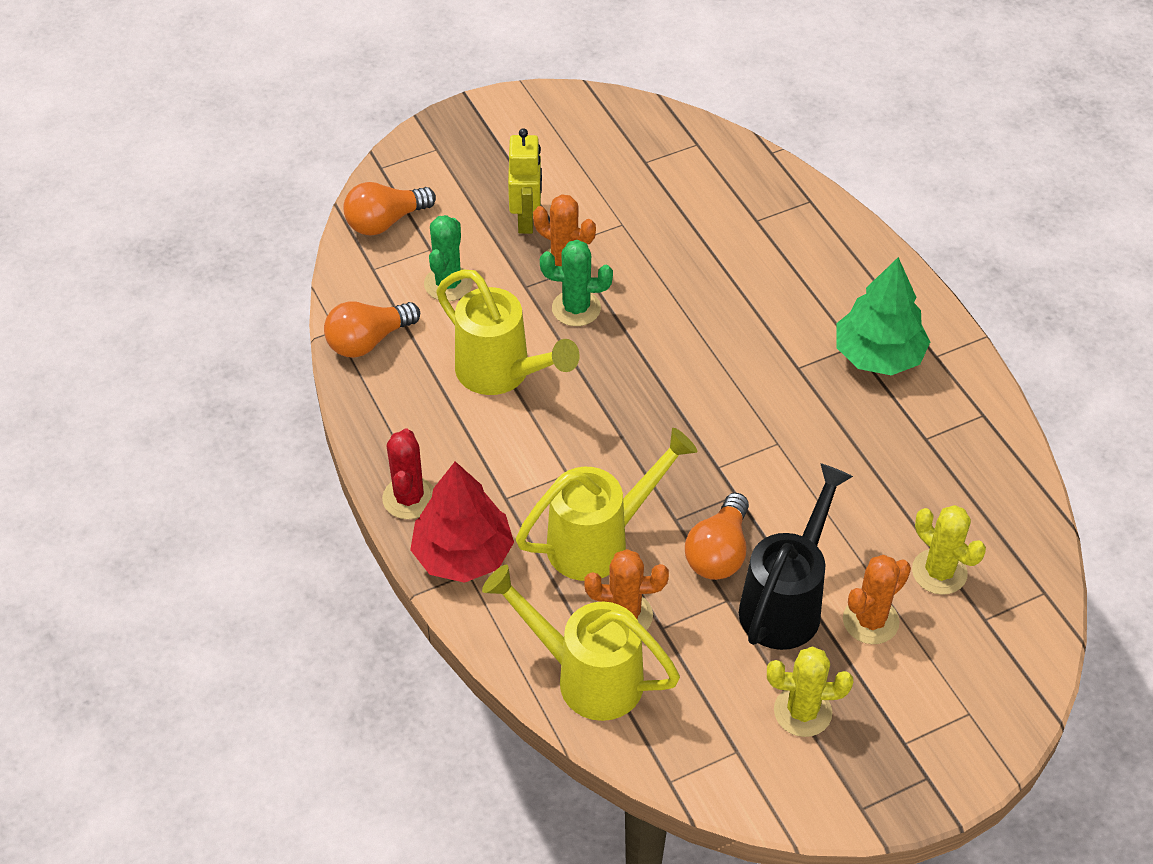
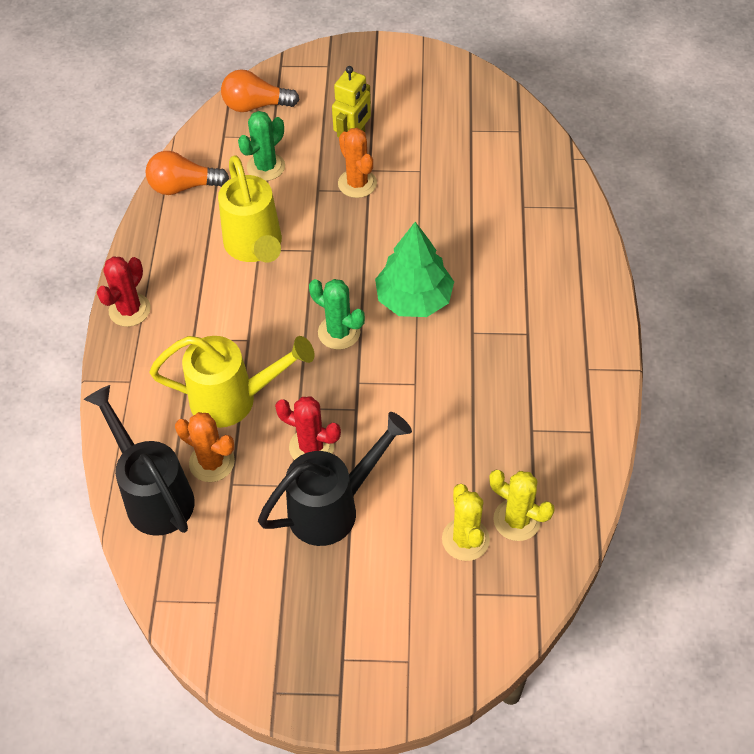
camera: 30 degrees right, 5 degrees up
red tree [410,461,514,583] -> none
yellow watering can [482,565,680,721] -> black watering can [84,385,195,536]
green cactus [540,240,613,326] -> green cactus moved to [309,279,365,350]
orange light bulb [685,493,749,580] -> red cactus [275,397,341,460]
yellow cactus [767,646,853,737] -> yellow cactus moved to [489,470,555,541]
green tree [836,257,930,375] -> green tree moved to [375,222,454,317]
orange cactus [843,555,911,644] -> none

